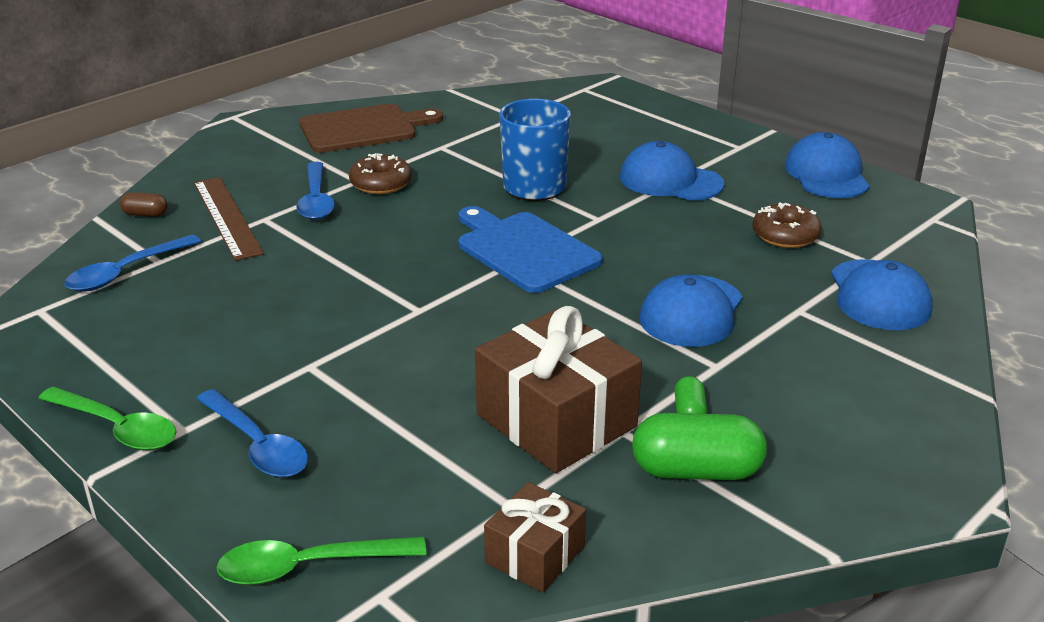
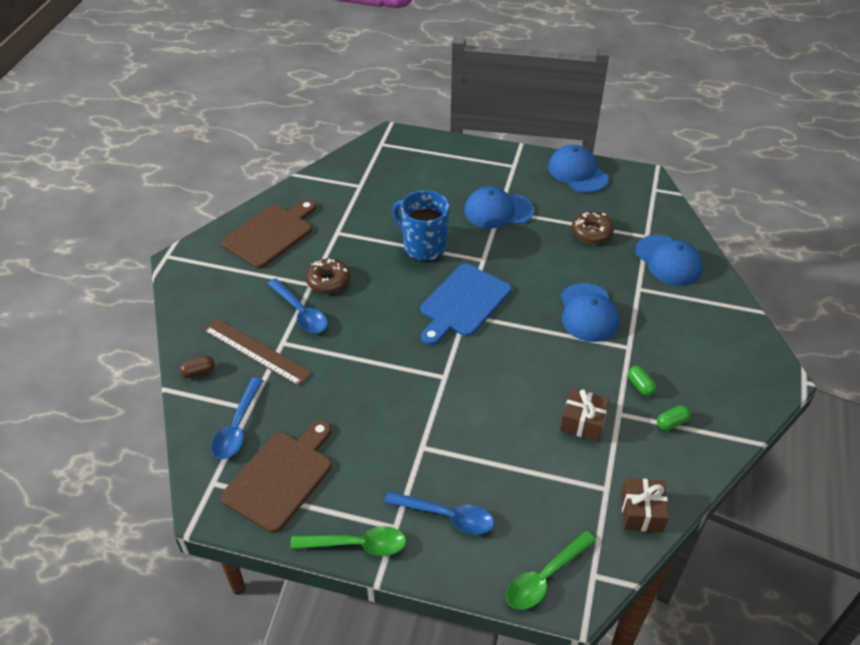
camera: 30 degrees left, 15 degrees up
blue cutting board [458,206,603,293] -> blue cutting board turned 75 degrees counterclockwise [421,264,511,345]
brown gift [475,306,642,473] -> brown gift [560,388,610,442], size x0.55
green capsule [632,413,767,480] -> green capsule [657,405,691,430], size x0.50
none -> brown cutting board [221,420,332,533]

